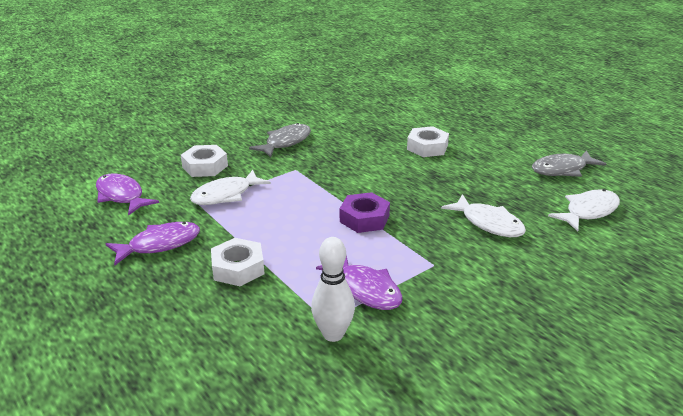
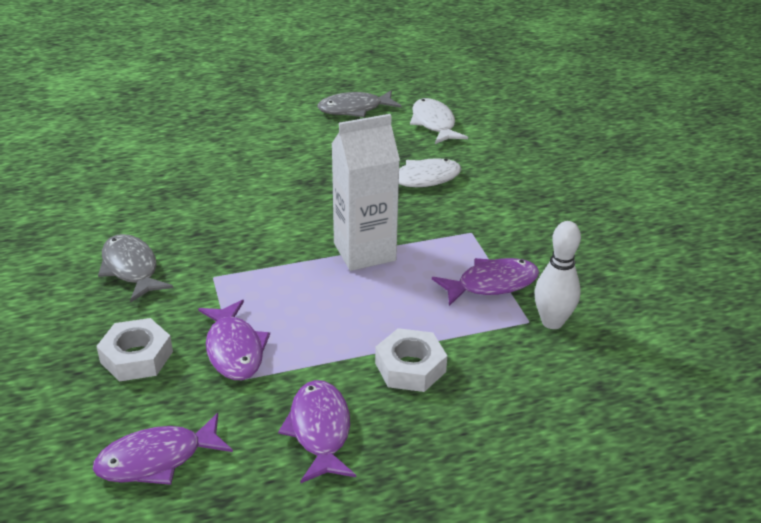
camera: 70 degrees left, 5 degrees up
white fish [190,170,271,205] -> purple fish [198,300,270,380]
purple nut [340,192,390,233] -> white carton [331,114,400,271]
white nut [407,126,449,157] -> none
grey fish [532,150,606,177] -> grey fish turned 75 degrees clockwise [317,90,401,117]

